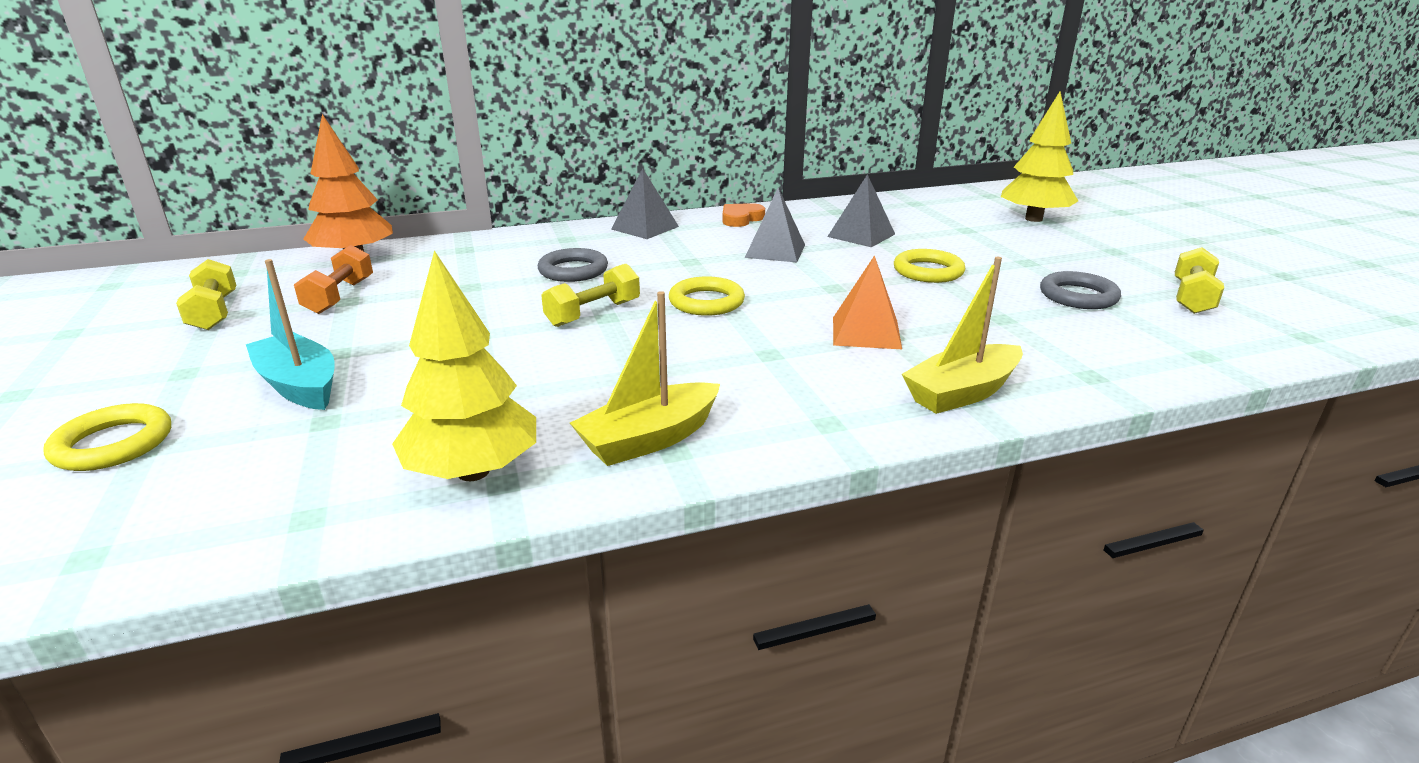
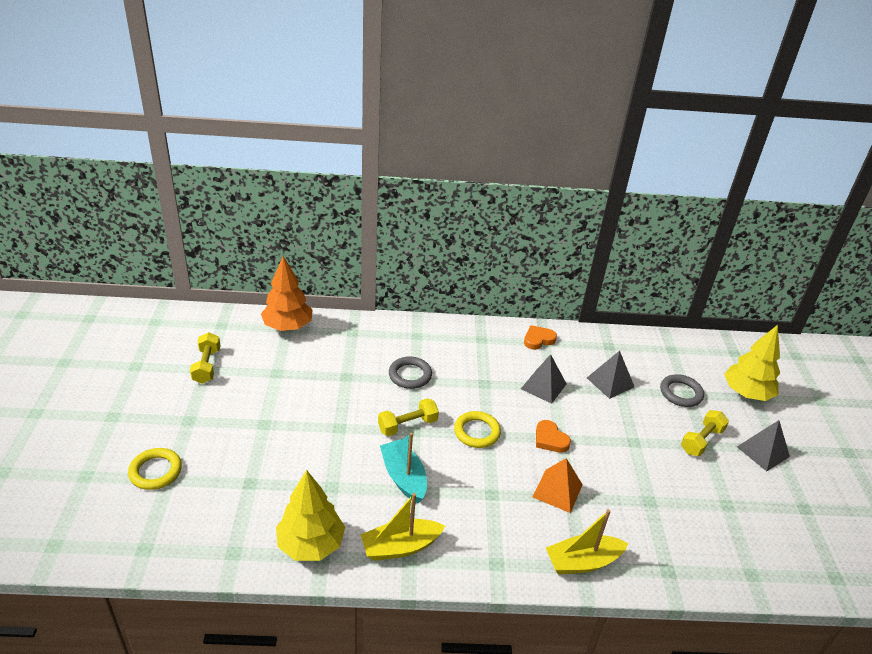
camera: 15 degrees right, 10 degrees up
turquoise boat [246,259,335,410] -> turquoise boat moved to [380,432,427,504]
orange dumbbell [294,245,373,314] -> none
grey pyramid [611,168,679,239] -> grey pyramid moved to [737,420,790,471]
yellow ring [894,249,965,283] -> none
grey ring [1040,271,1121,309] -> grey ring moved to [660,374,704,407]
yellow dumbbell [1175,247,1224,314] -> yellow dumbbell moved to [681,410,729,456]
none -> orange heart [536,420,571,453]

